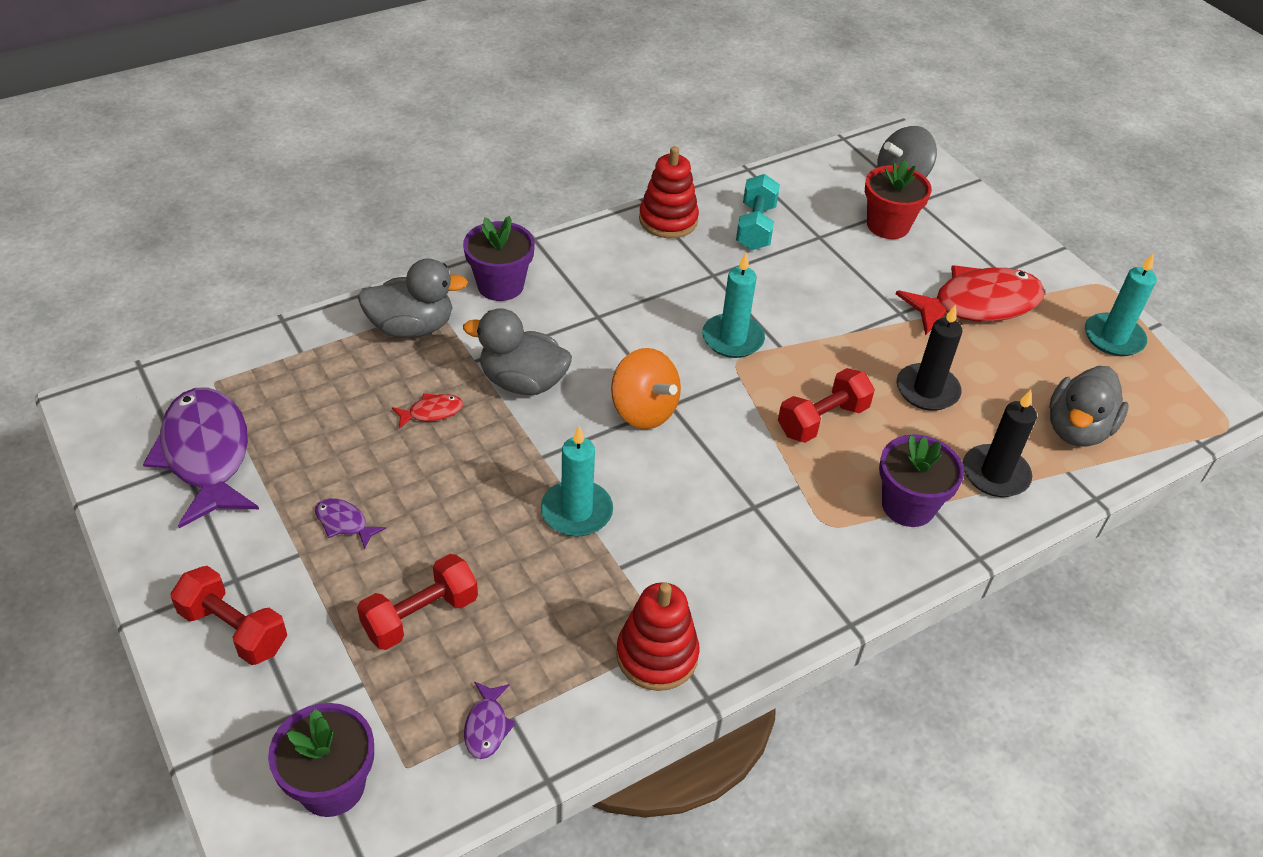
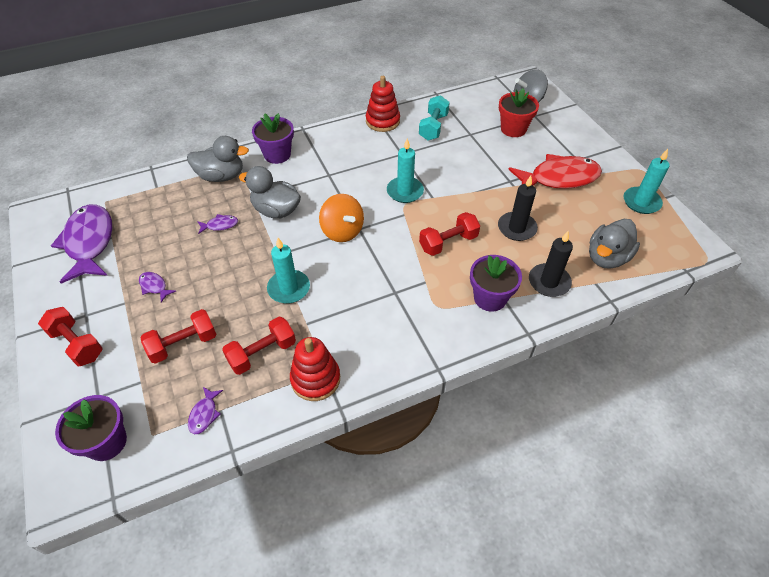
camera: 10 degrees right, 5 degrees up
red fish [392,393,463,429] -> purple fish [197,214,238,234]
none -> red dumbbell [222,317,296,375]

